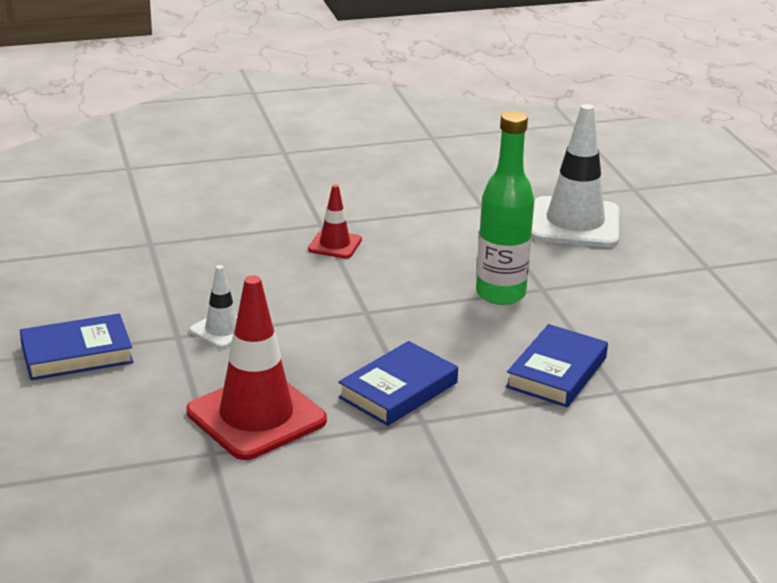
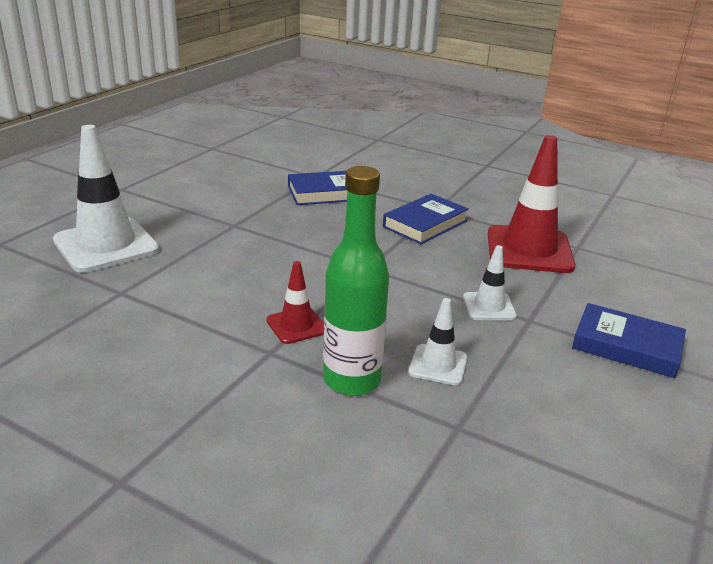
camera: 135 degrees left, 0 degrees up
blue book [338,341,458,426] -> blue book turned 45 degrees counterclockwise [383,194,469,244]
green bottle [476,111,534,305] -> green bottle moved to [323,166,389,396]
none -> white traffic cone [408,298,468,385]

